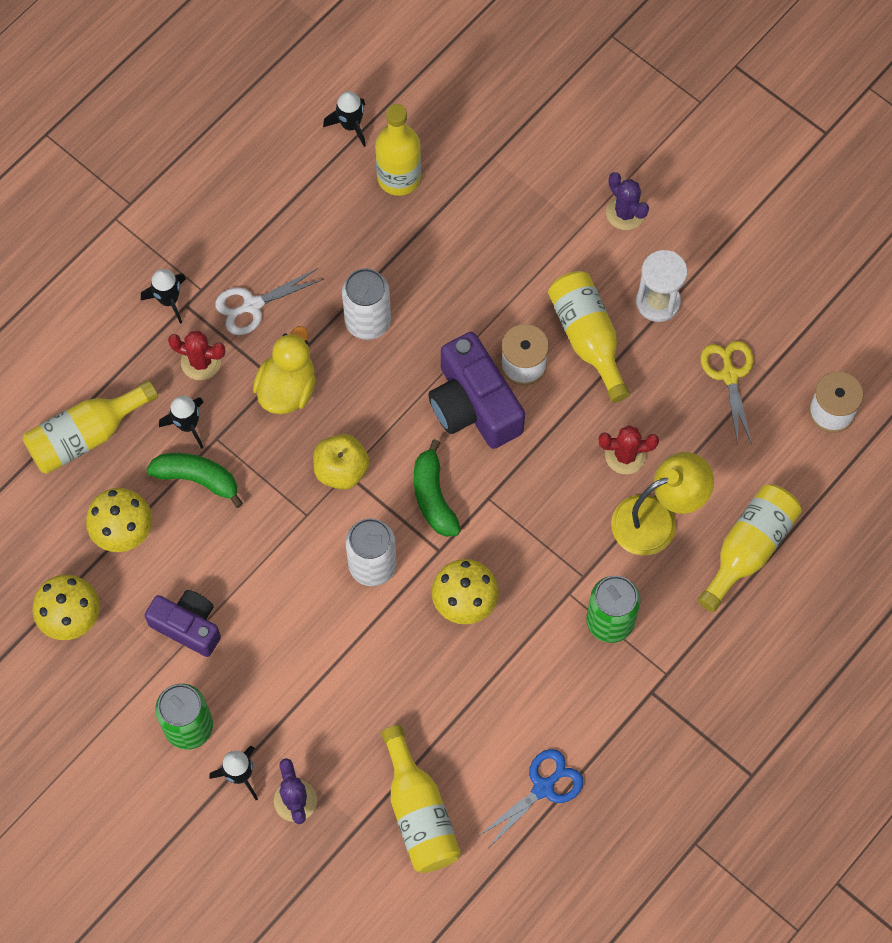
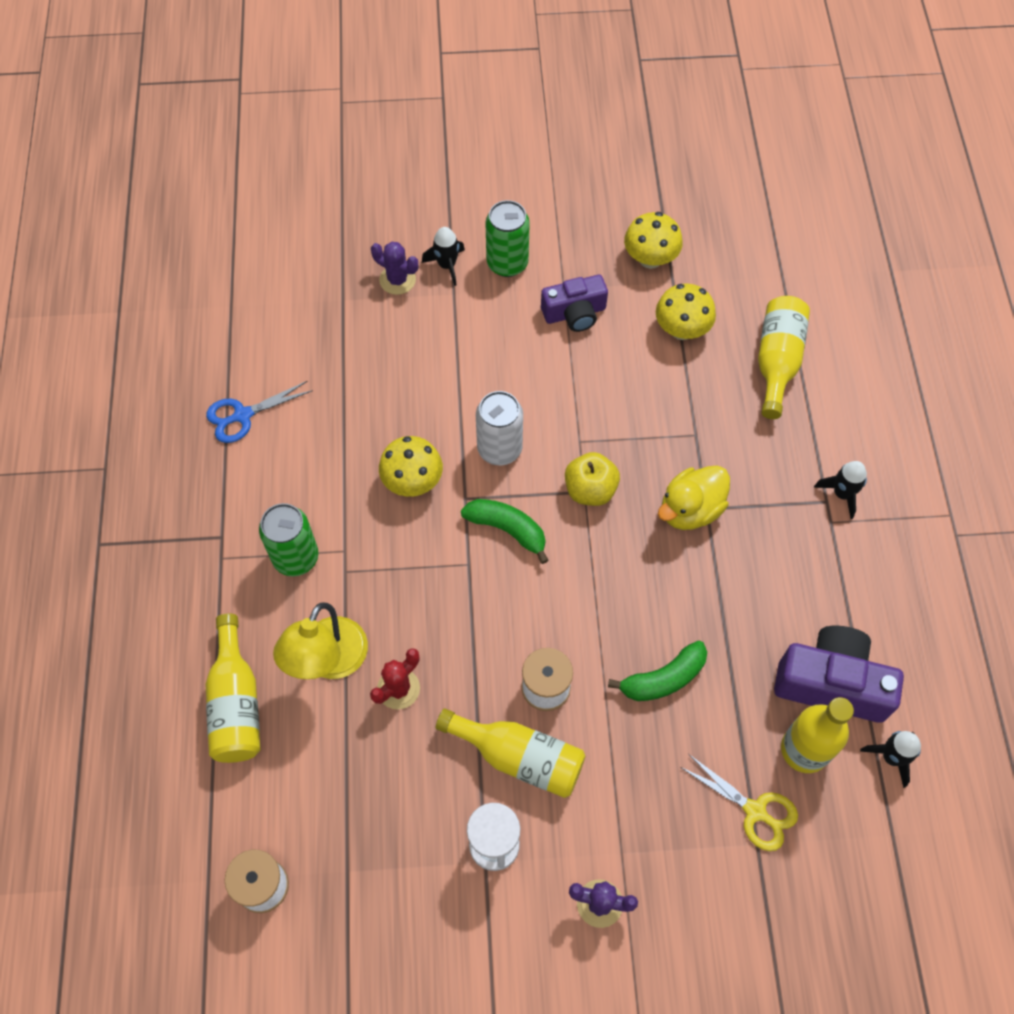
camera: 135 degrees right, 5 degrees down
green banana [146,453,243,508] -> green banana moved to [608,641,707,701]
black rocket [159,396,203,449] -> none
red cactus [168,331,226,380] -> none
white scissors [215,268,324,335] -> none
yellow duck [253,326,316,414] -> yellow duck turned 75 degrees clockwise [658,466,730,530]
white can [342,268,391,340] -> none
yellow bottle [381,725,461,873] -> none
purple camera [428,332,525,449] -> purple camera moved to [774,626,904,723]
blue scissors [479,749,583,847] -> blue scissors turned 60 degrees clockwise [206,381,313,443]
yellow scissors [701,341,753,444] -> yellow scissors moved to [680,754,798,851]

